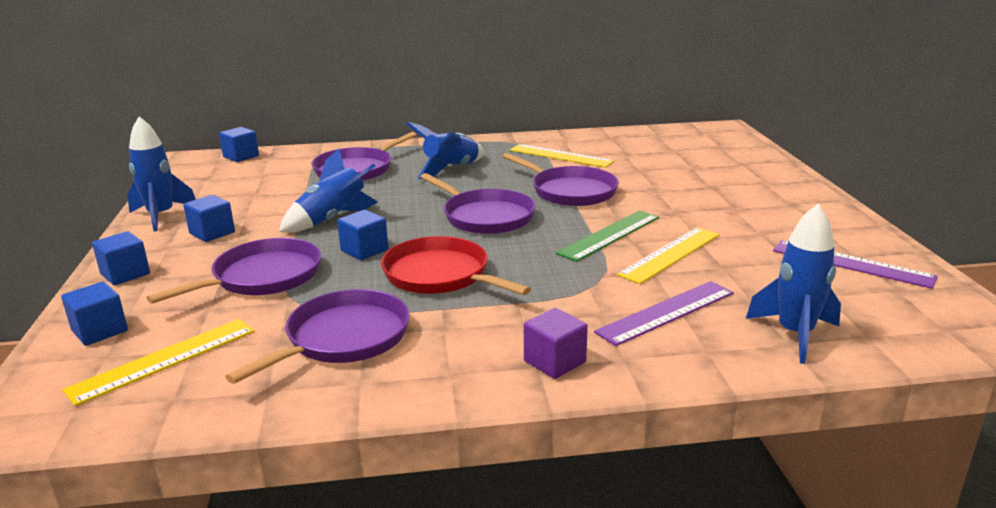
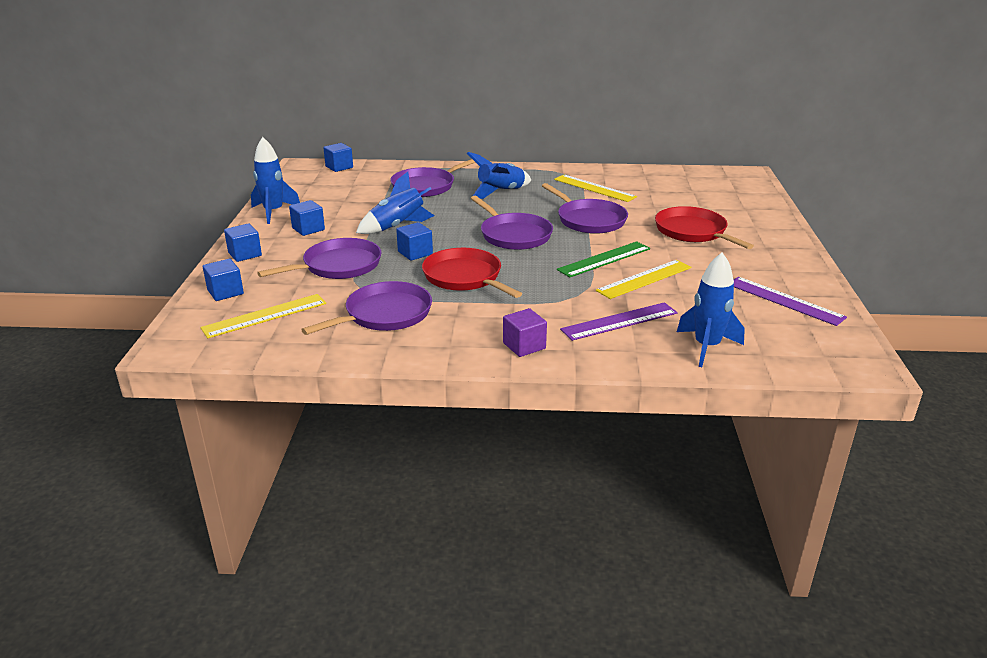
camera: 10 degrees right, 5 degrees up
none -> red pan [655,206,754,249]

